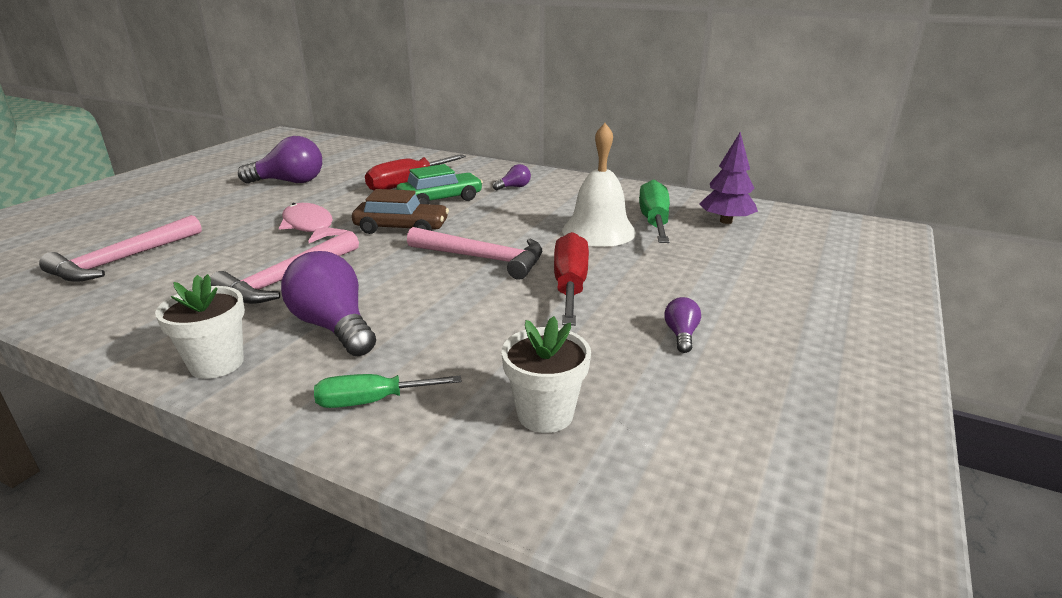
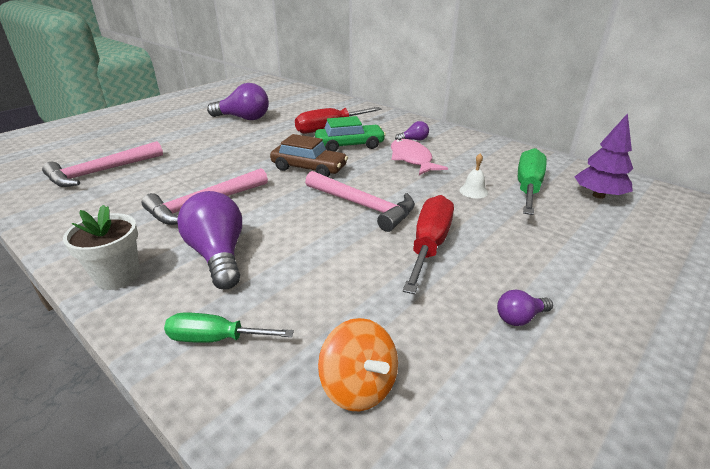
camera: 15 degrees right, 5 degrees up
pink fish [279,203,347,243] -> pink fish moved to [391,139,448,175]
white flower pot [502,316,591,433] -> orange spinning top [318,318,398,411]
white bell [562,123,636,247] -> white bell [459,153,488,198], size x0.43
purple light bulb [665,297,701,353] -> purple light bulb turned 135 degrees counterclockwise [497,289,553,326]

